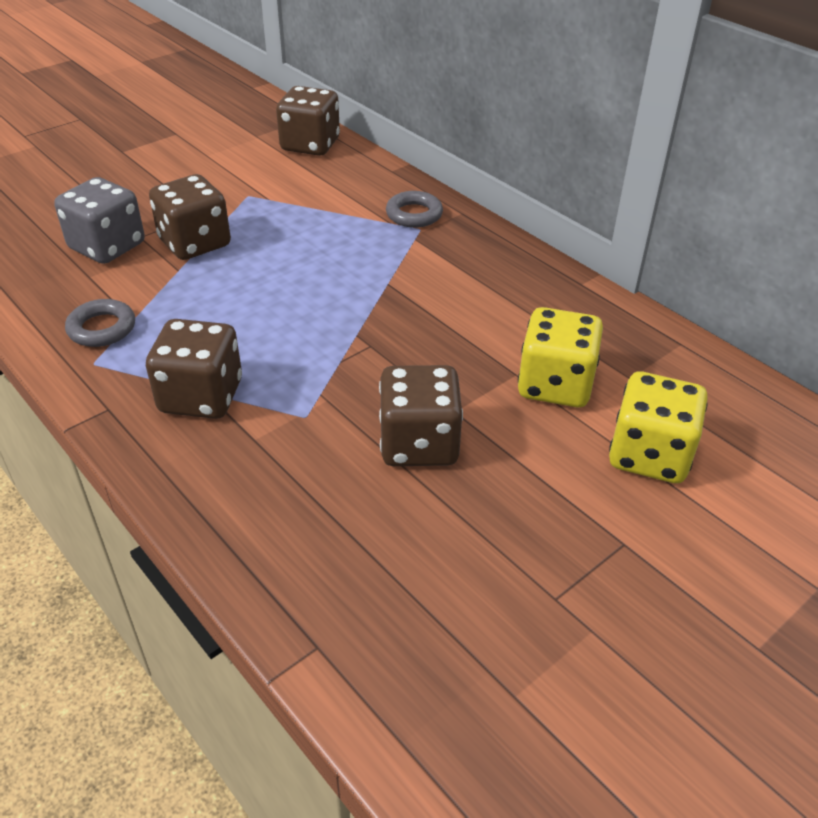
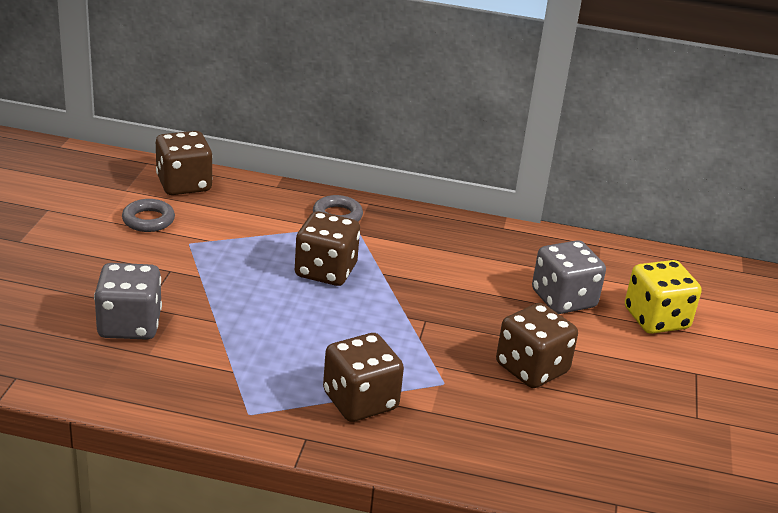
camera: 40 degrees left, 10 degrees down
grey ring [65,299,135,347] -> grey ring moved to [122,199,175,232]
brown dice [149,174,231,260] -> brown dice moved to [295,211,360,286]
yellow dice [518,307,603,407] -> grey dice [532,240,606,314]

